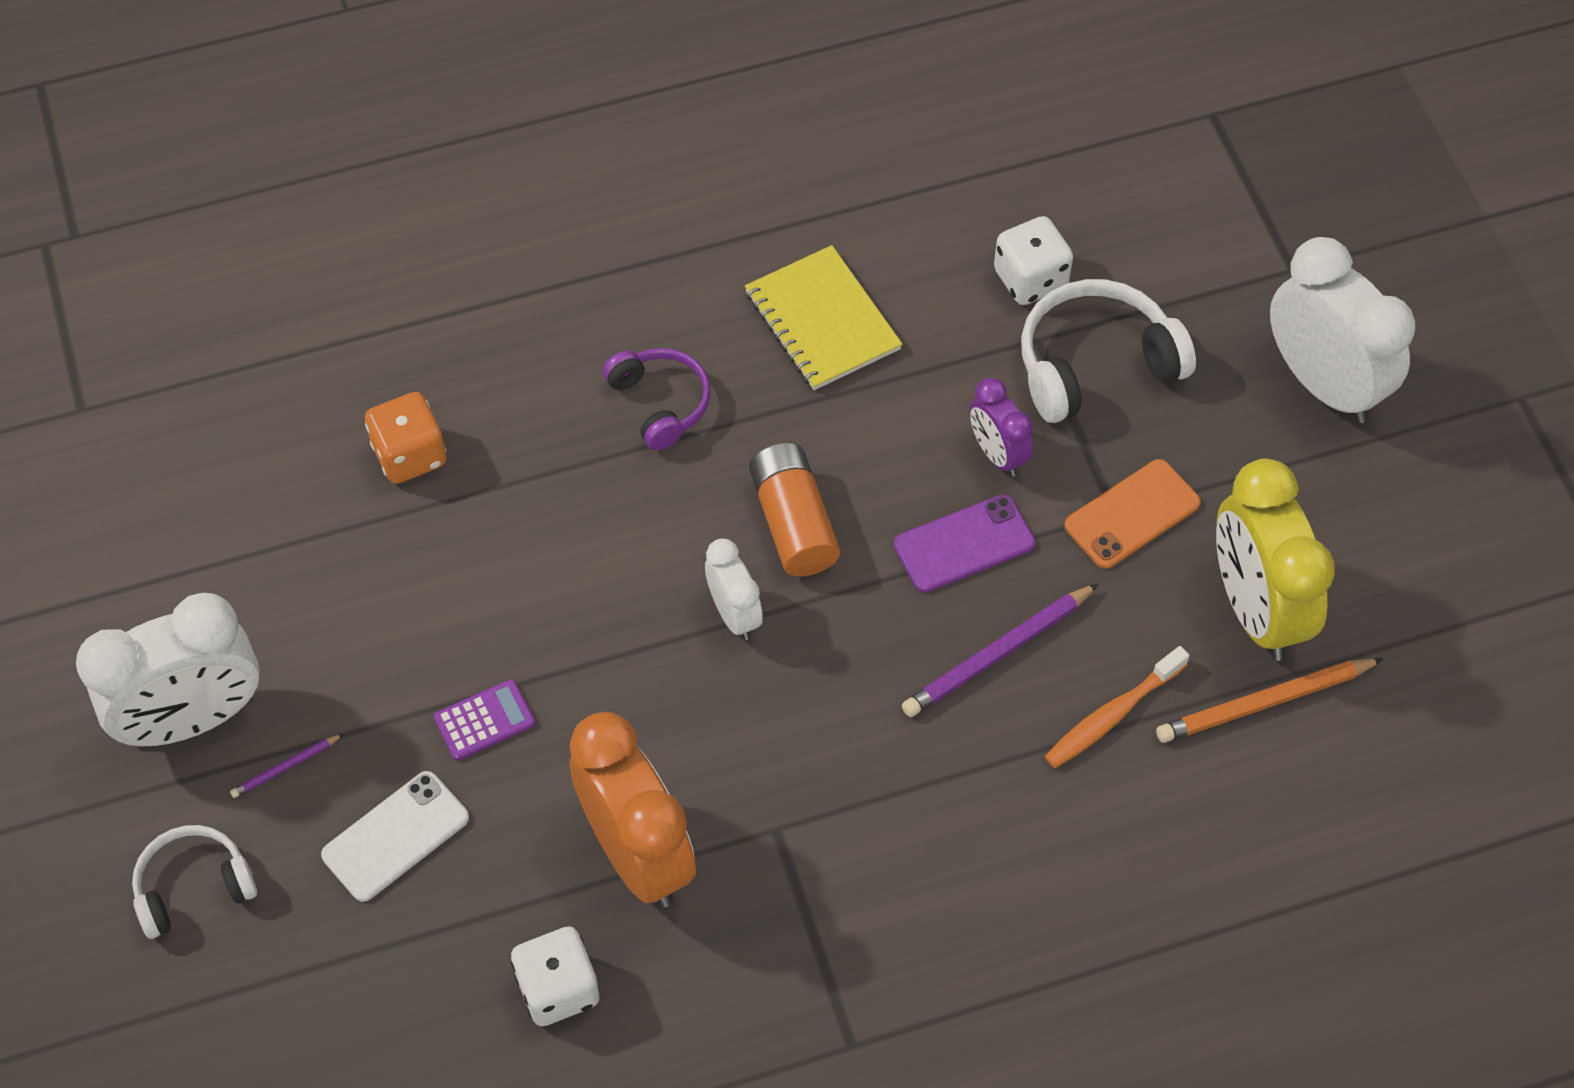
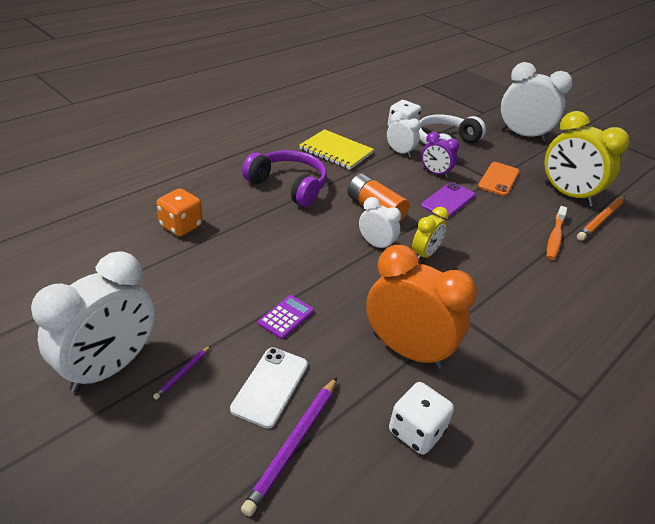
camera: 30 degrees left, 20 degrees down
white headphones [132,825,257,939] -> none
purple headphones [603,348,711,450] -> purple headphones [242,150,327,207], size x1.55
purple pencil [902,584,1098,717] -> purple pencil moved to [241,377,337,516]
none -> white clock [387,112,421,157]
none -> yellow clock [412,207,449,260]

